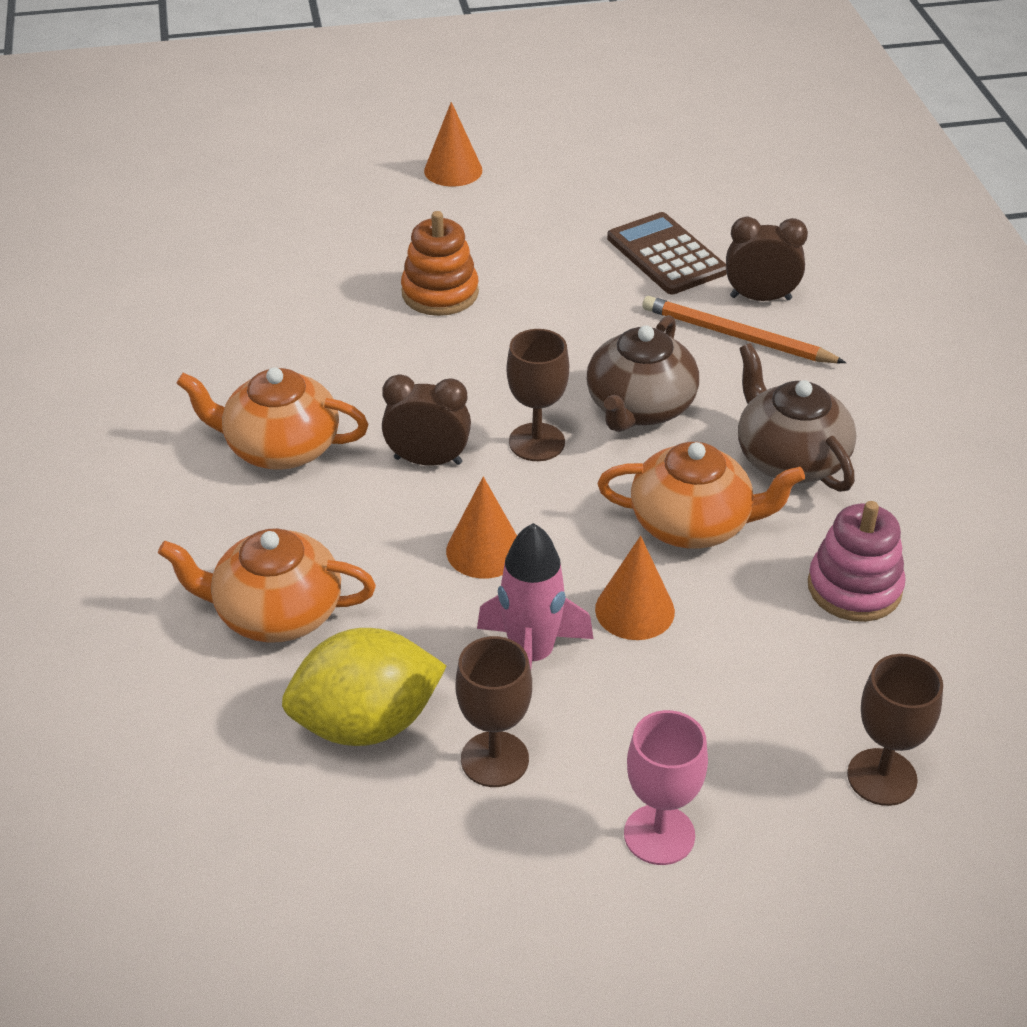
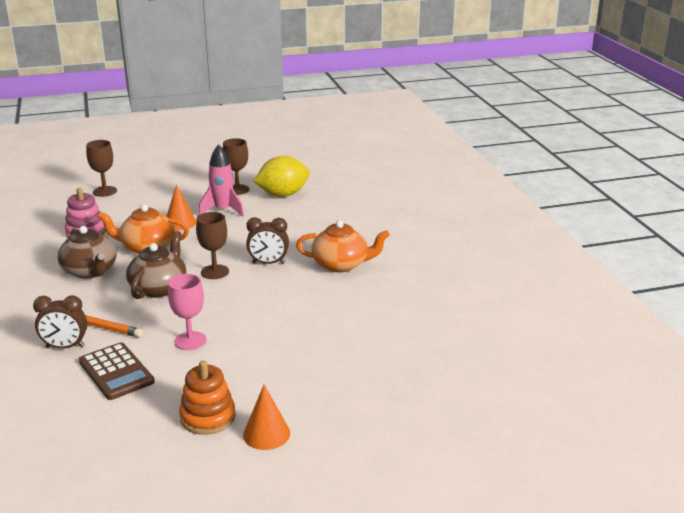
camera: 175 degrees right, 15 degrees down
orange teapot [158,528,376,643] -> none
orange stacking toy [401,211,479,316] -> orange stacking toy moved to [179,361,236,435]
orange cone [446,477,517,579] -> none
pink goblet [624,710,708,865] -> pink goblet moved to [168,274,207,350]

